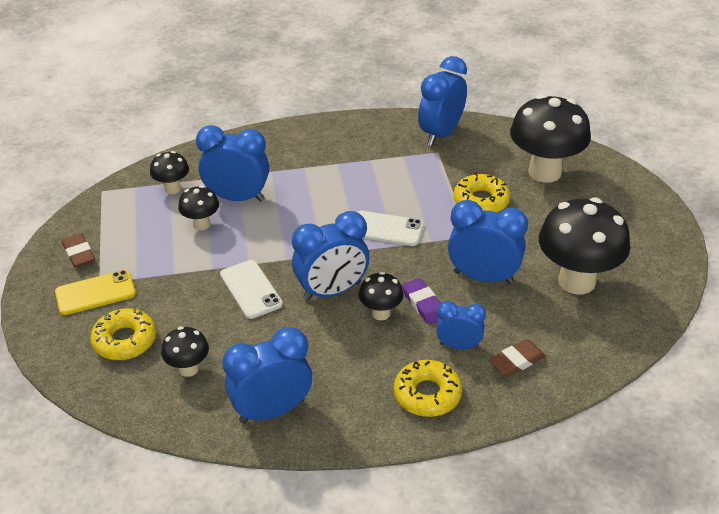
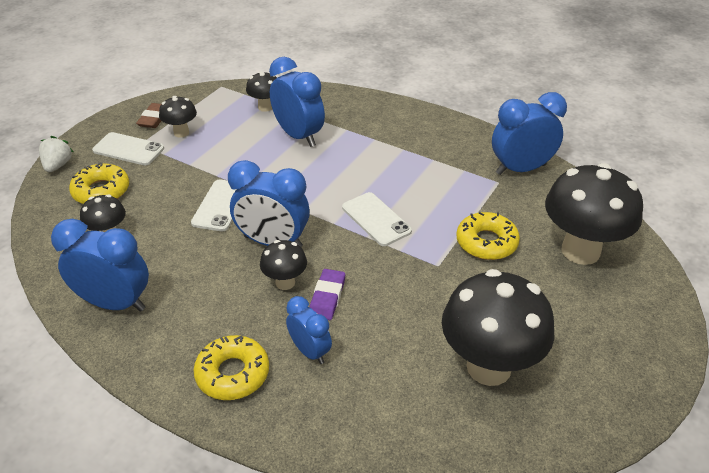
camera: 40 degrees right, 0 degrees up
yellow phone [55,270,136,315] -> white phone [92,132,164,165]
black mushroom [178,186,219,230] -> black mushroom moved to [159,96,197,138]
blue clock [448,200,528,284] -> none
brown eraser [489,340,546,377] -> none
none -> white strawberry [39,136,73,172]

